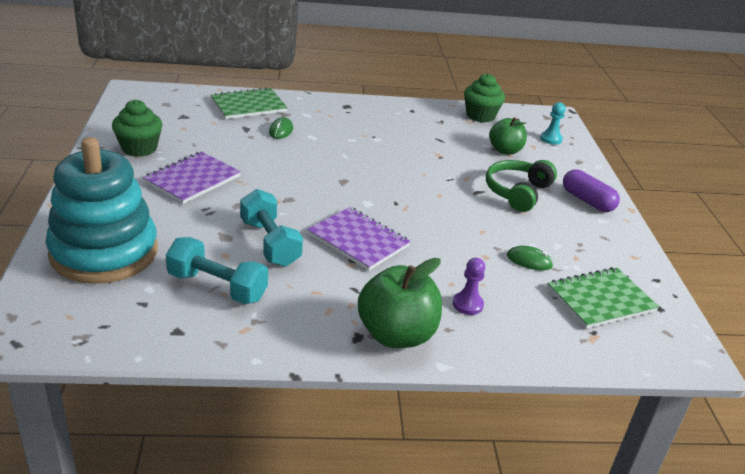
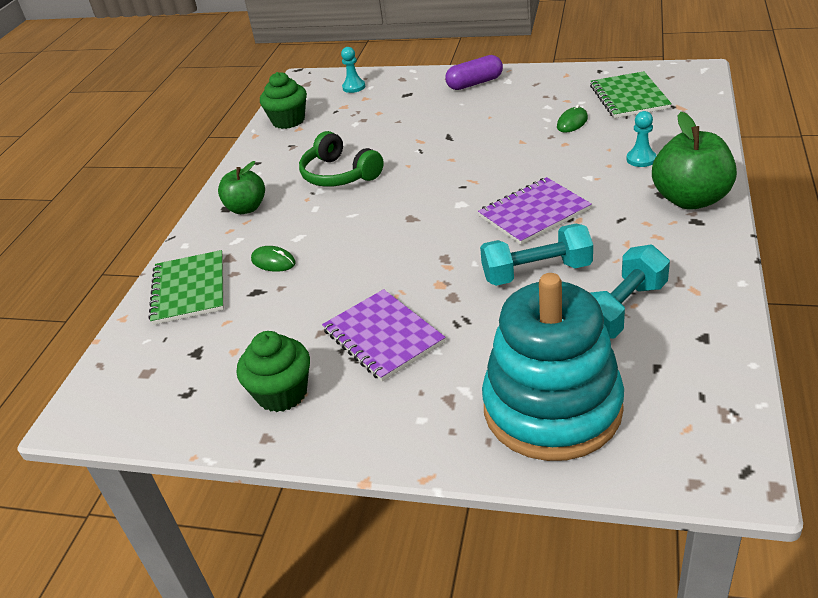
camera: 65 degrees left, 5 degrees up
purple pawn [453,258,485,315] -> turquoise pawn [627,111,656,167]
green headphones [486,160,557,212] -> green headphones moved to [299,131,384,187]
green apple [489,117,527,155] -> green apple moved to [218,161,265,214]

